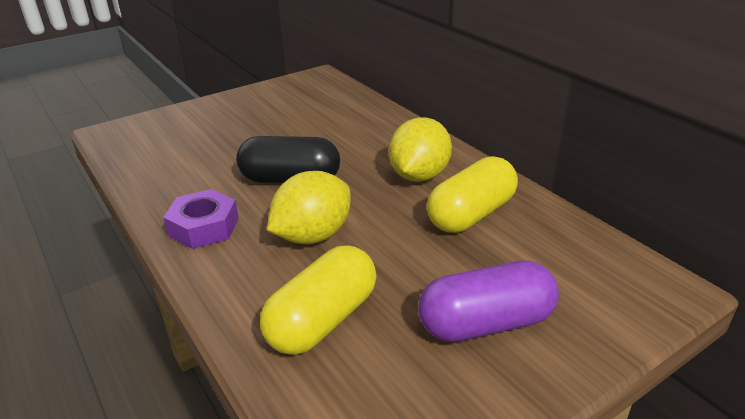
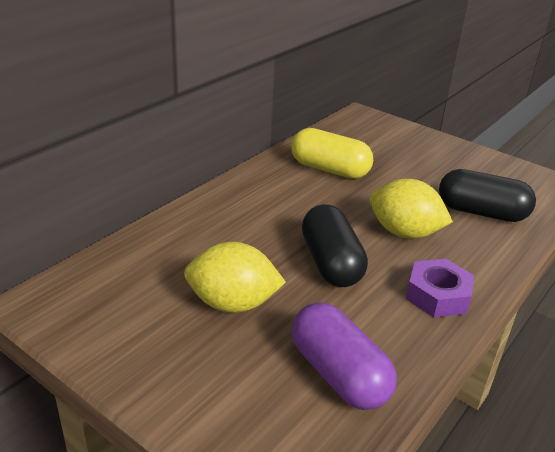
camera: 110 degrees left, 0 degrees up
yellow capsule [260,245,376,355] -> black capsule [439,169,536,222]
yellow lemon [389,117,452,182] -> yellow lemon moved to [184,242,286,313]
purple capsule [418,260,559,342] -> purple capsule moved to [292,302,397,410]

